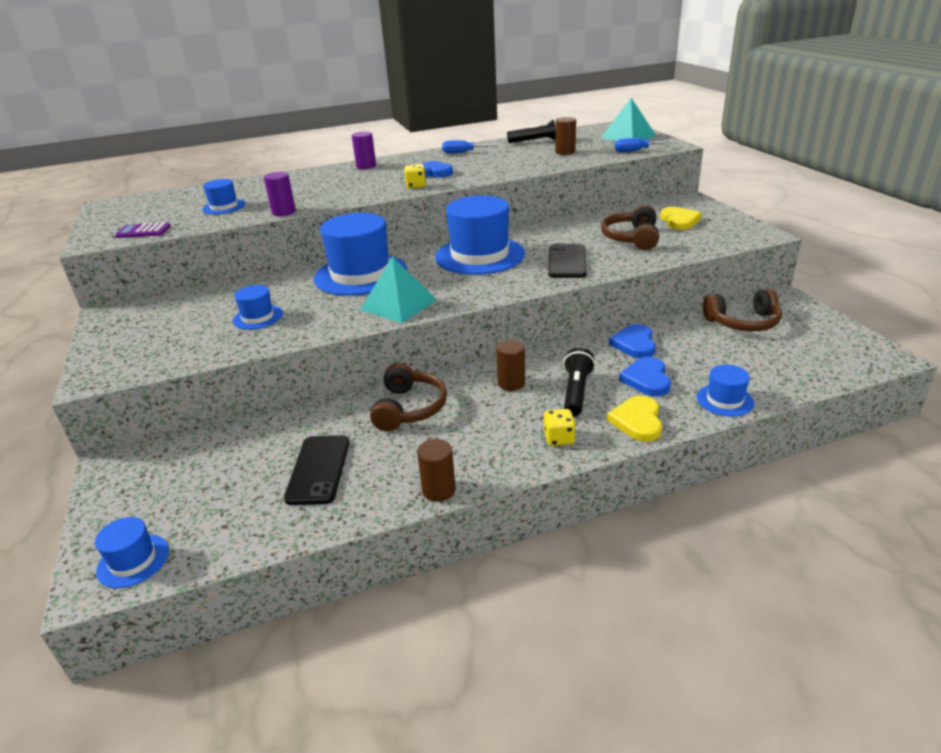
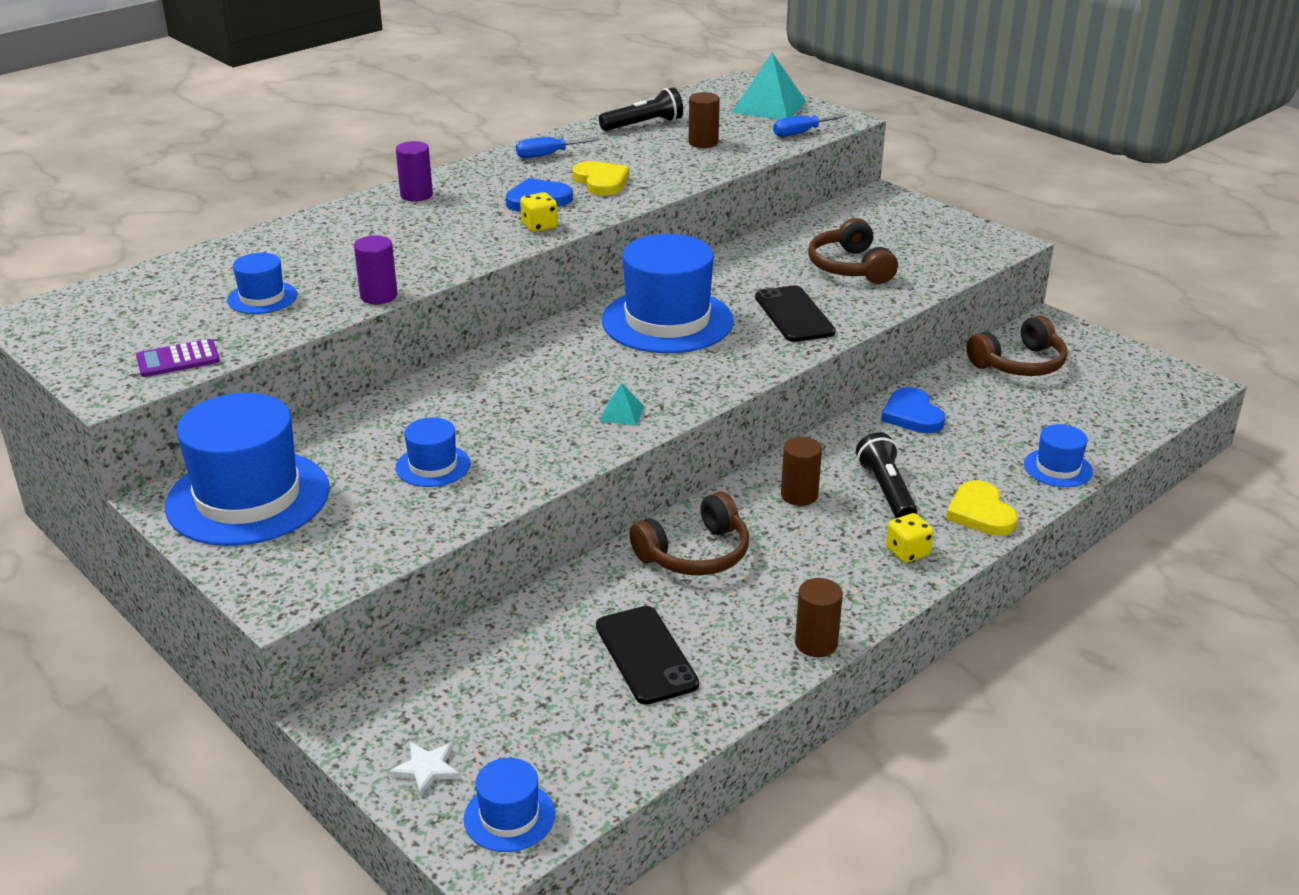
camera: 25 degrees left, 0 degrees up
blue hat [314,213,407,296] -> blue hat moved to [165,393,330,546]
turquoise pyramid [360,256,437,323] -> turquoise pyramid [600,383,644,426], size x0.48
brown headphones [370,363,447,431] -> brown headphones turned 75 degrees clockwise [629,492,749,576]
blue heart [619,357,671,397] -> none
yellow heart [660,207,702,230] -> yellow heart moved to [572,161,629,196]
none -> white star [389,742,460,797]

